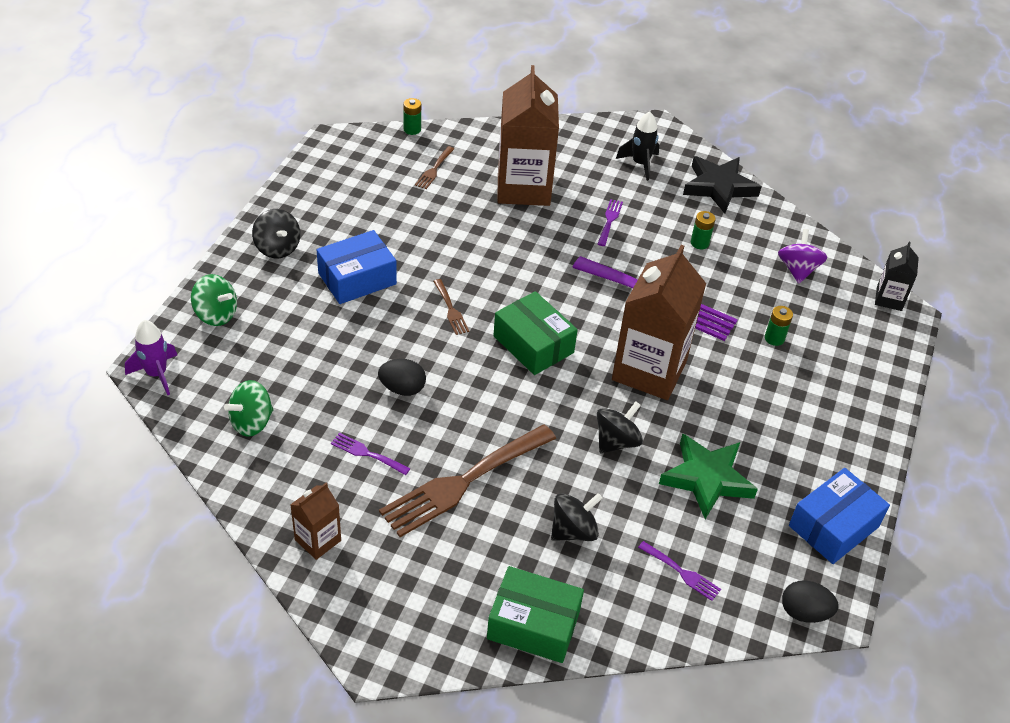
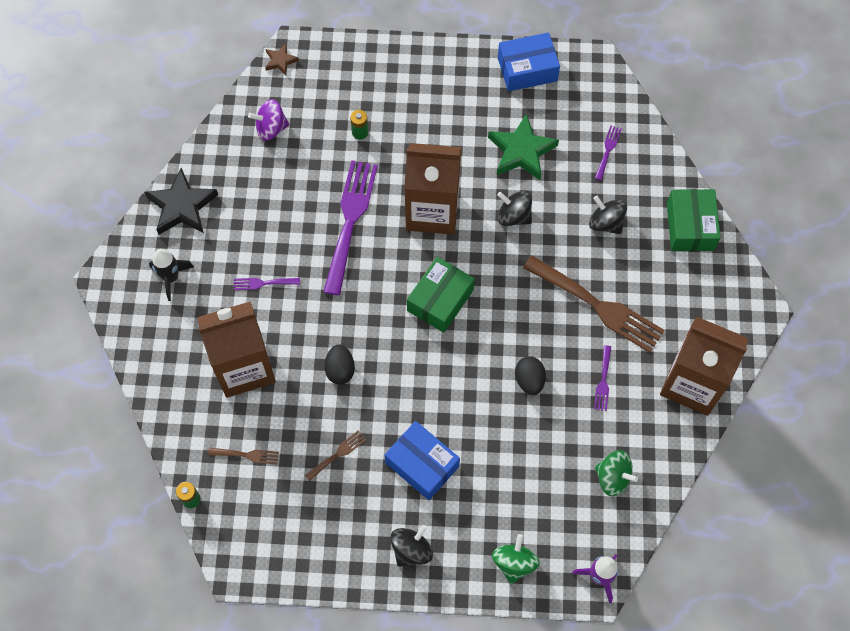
camera: 105 degrees left, 20 degrees up
brown carton [290,483,341,560] -> brown carton [660,316,748,416], size x2.06
brown fork [433,279,469,335] -> brown fork moved to [305,431,366,481]
green battery [691,211,716,249] -> none
black egg [782,580,839,623] -> black egg moved to [324,345,355,385]
blue box [789,468,890,564] -> blue box turned 45 degrees counterclockwise [498,32,560,91]
black carton [875,242,919,311] -> brown star [265,44,299,75]

